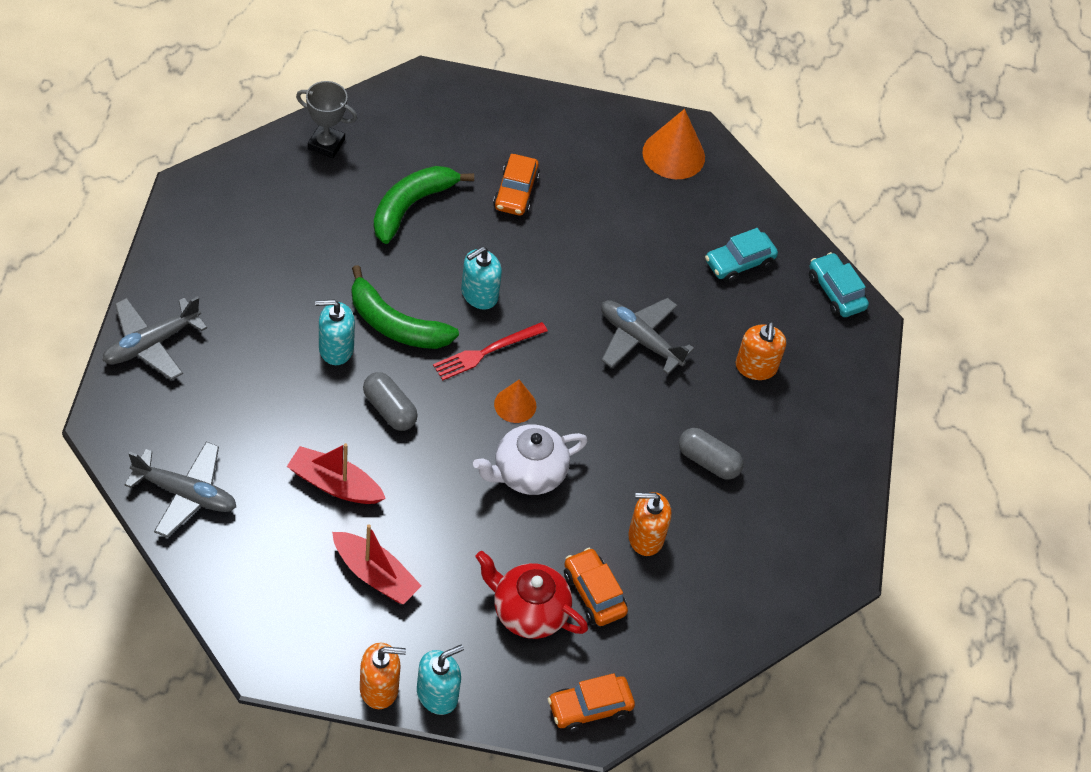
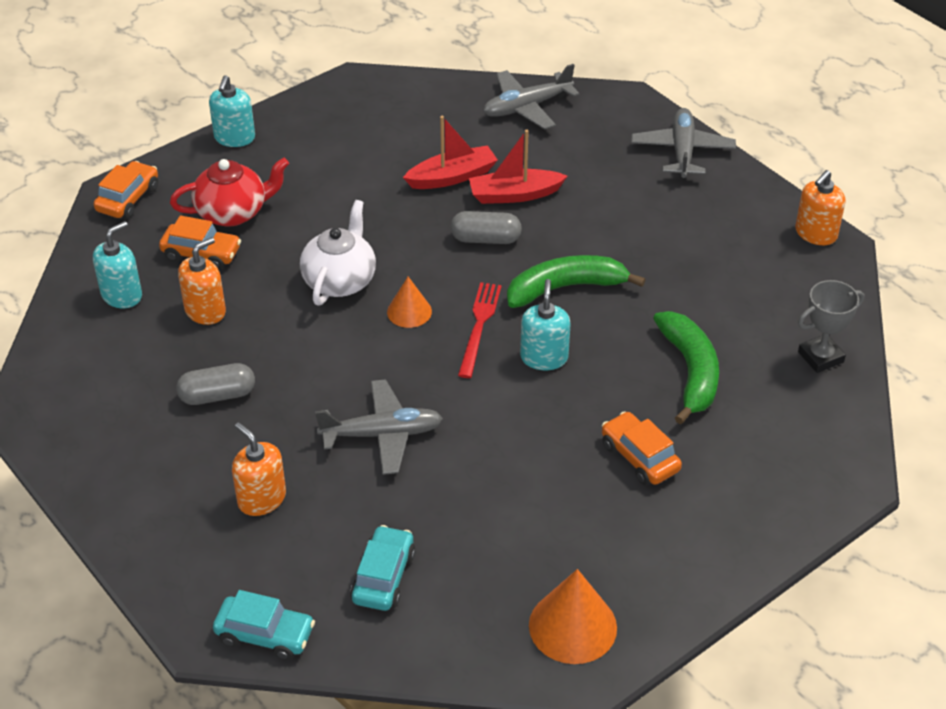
camera: 140 degrees right, 10 degrees down
turquoise soap dispenser [315,299,355,365] -> turquoise soap dispenser moved to [93,221,142,308]
red boat [332,524,422,604] -> red boat moved to [469,130,568,204]
orange soap dispenser [360,643,406,709] -> orange soap dispenser moved to [795,170,845,245]

